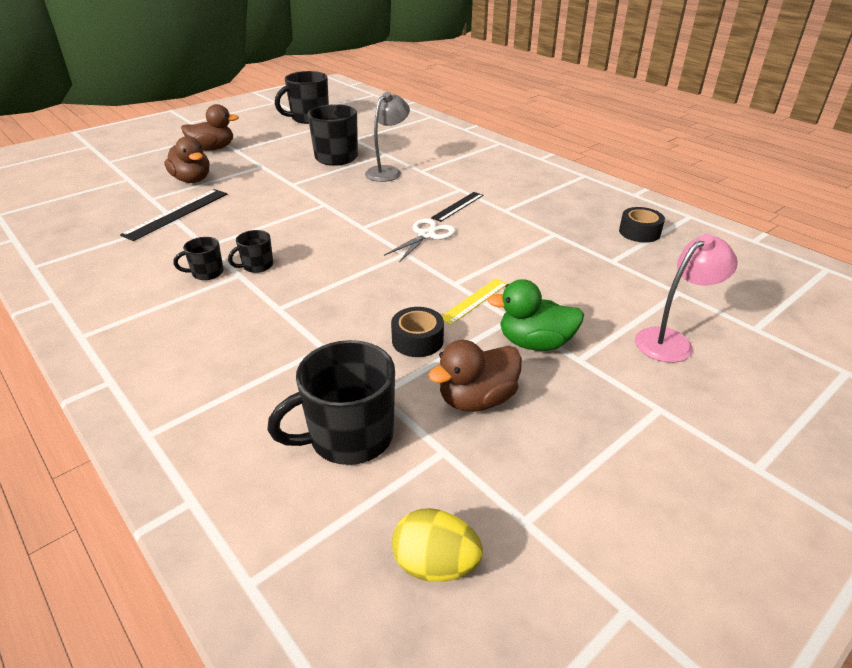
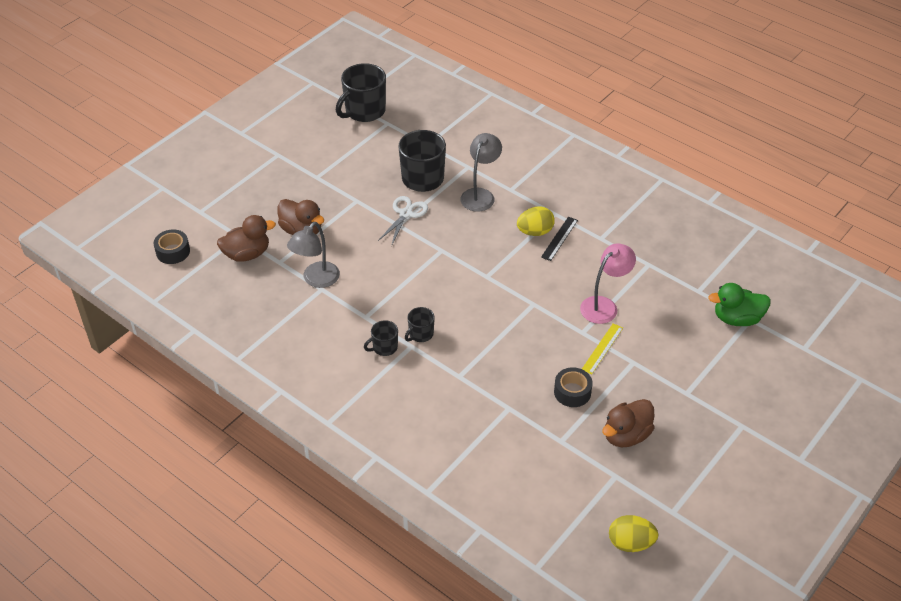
camera: 10 degrees left, 10 degrees up
black ruler [120,189,227,241] -> grey lamp [287,222,340,288]
brown duck [181,104,239,151] -> brown duck moved to [217,215,276,262]
black mug [267,340,395,465] -> none
white scissors [384,219,456,262] -> white scissors moved to [378,196,428,246]
green duck [487,279,584,351] -> green duck moved to [708,283,771,326]
black tape [619,207,665,243] -> black tape moved to [154,229,190,264]
pink lamp [635,234,738,363] -> pink lamp moved to [580,244,636,324]
none -> yellow egg [517,206,555,236]

